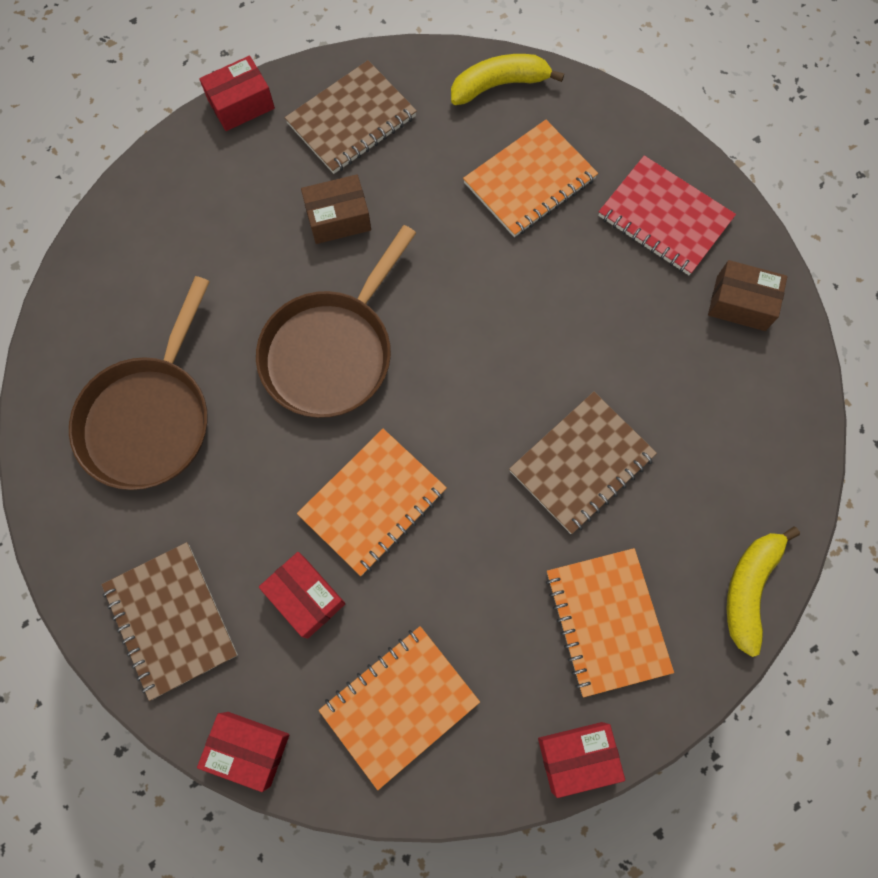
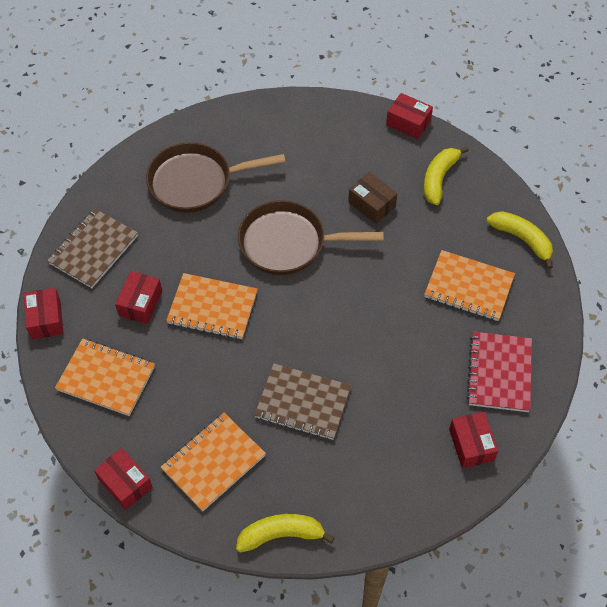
camera: 60 degrees right, 15 degrees down
brown notebook [285,60,417,174] -> yellow banana [424,146,469,205]
brown box [708,260,787,331] -> red box [449,412,498,468]

